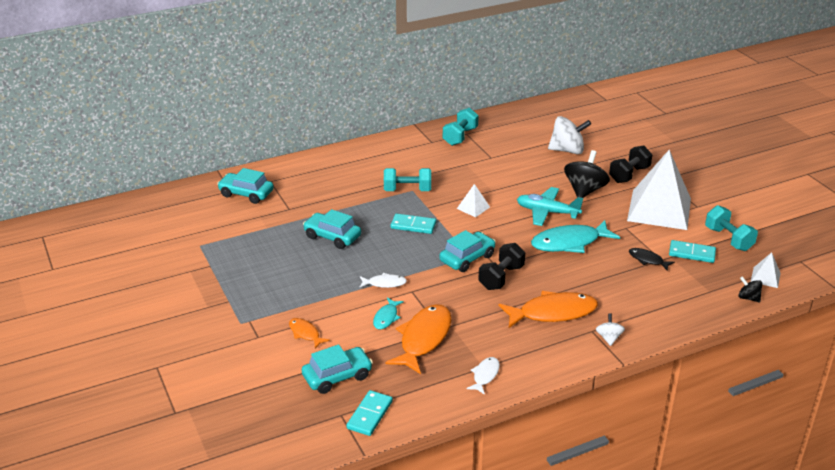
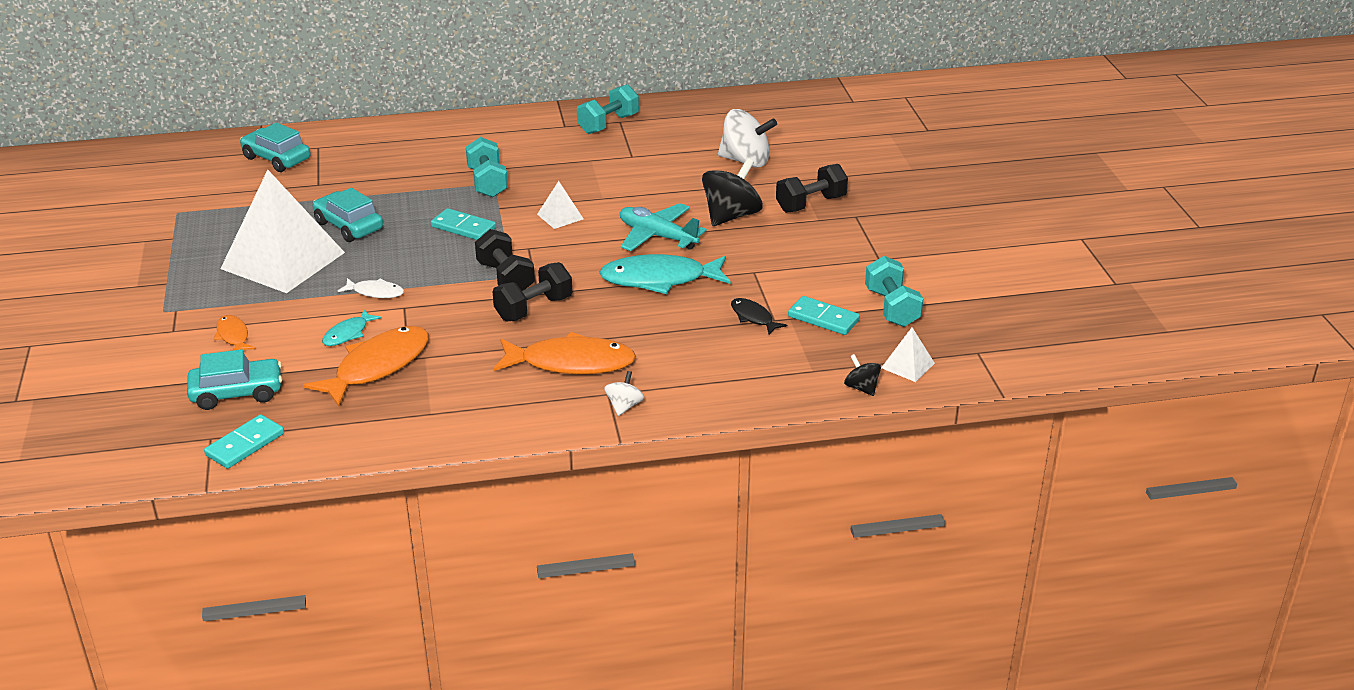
camera: 15 degrees right, 0 degrees up
turquoise dumbbell [384,168,431,191] -> turquoise dumbbell turned 60 degrees clockwise [466,137,508,197]
turquoise car [439,230,496,272] -> black dumbbell [475,229,535,291]
white fish [466,357,500,395] -> none
white pyramid [627,150,691,230] -> white pyramid moved to [220,170,345,293]

